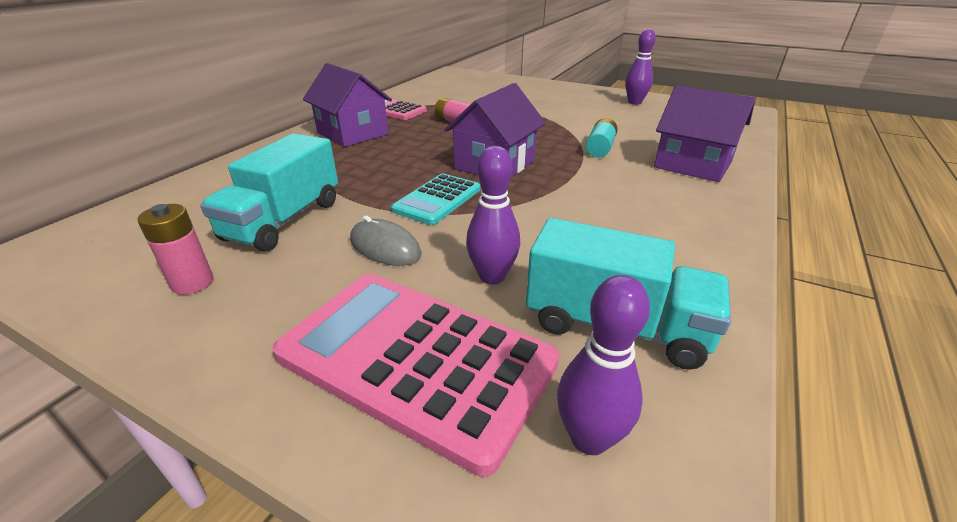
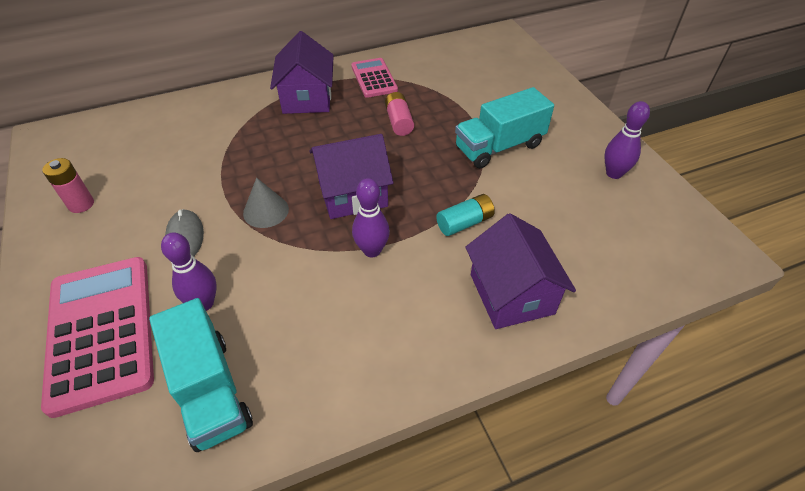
camera: 40 degrees right, 15 degrees up
turquoise truck [200,133,338,252] -> turquoise truck moved to [455,87,554,168]
turquoise calculator [391,174,480,225] -> grey cone [243,178,289,228]
purple bowling pin [557,275,650,455] -> purple bowling pin moved to [352,178,390,257]

